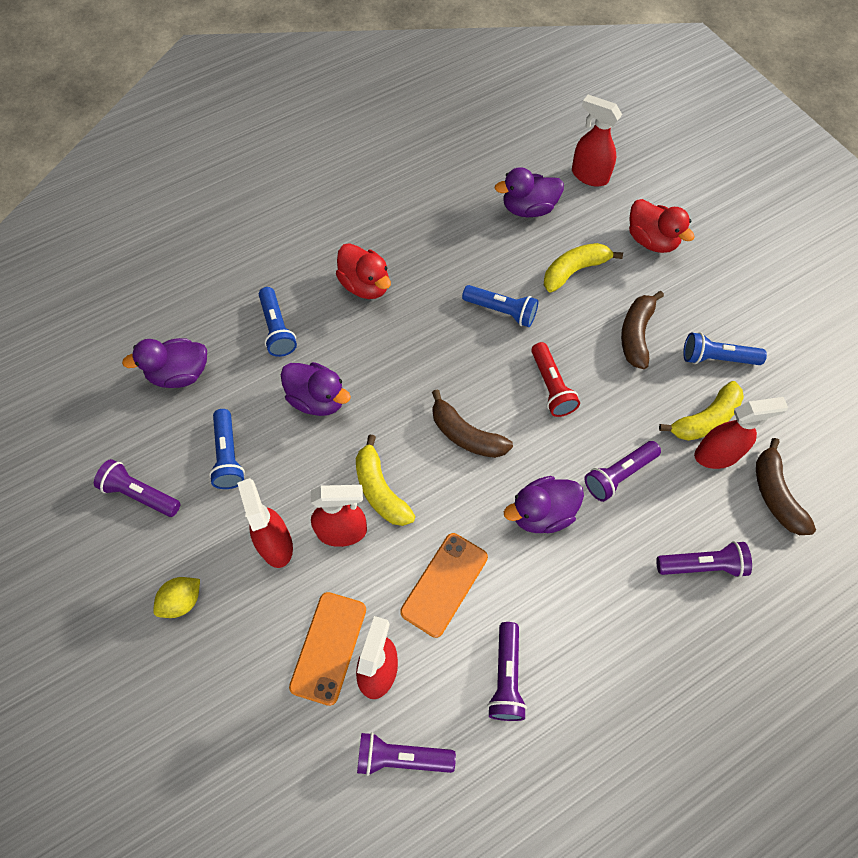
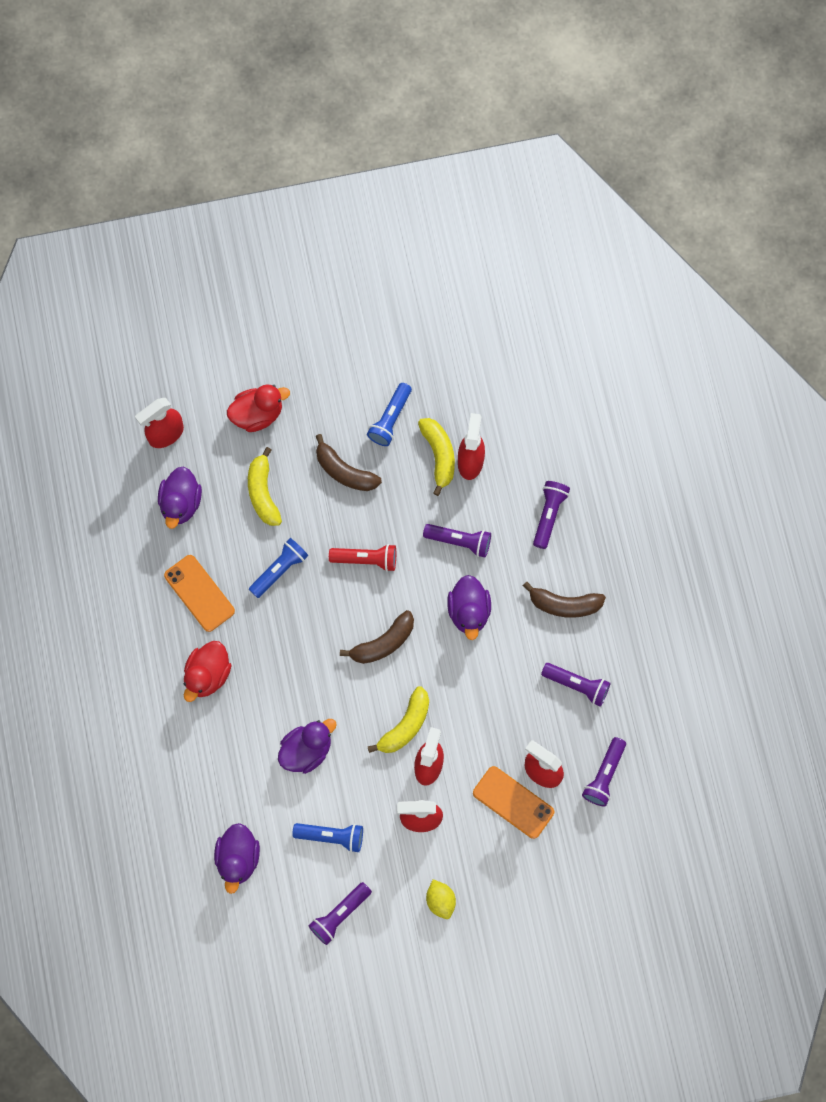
camera: 70 degrees left, 10 degrees up
blue flashlight [259,287,297,357] -> none
red duck [336,243,391,299] -> red duck turned 135 degrees clockwise [184,641,232,702]
yellow banana [356,435,415,526] -> yellow banana turned 45 degrees counterclockwise [368,686,429,753]
orange phone [400,533,488,638] -> orange phone moved to [164,555,235,632]
purple flashlight [584,441,661,502] -> purple flashlight turned 60 degrees counterclockwise [423,524,491,557]
brown banana [756,438,816,535] -> brown banana moved to [523,582,606,618]

